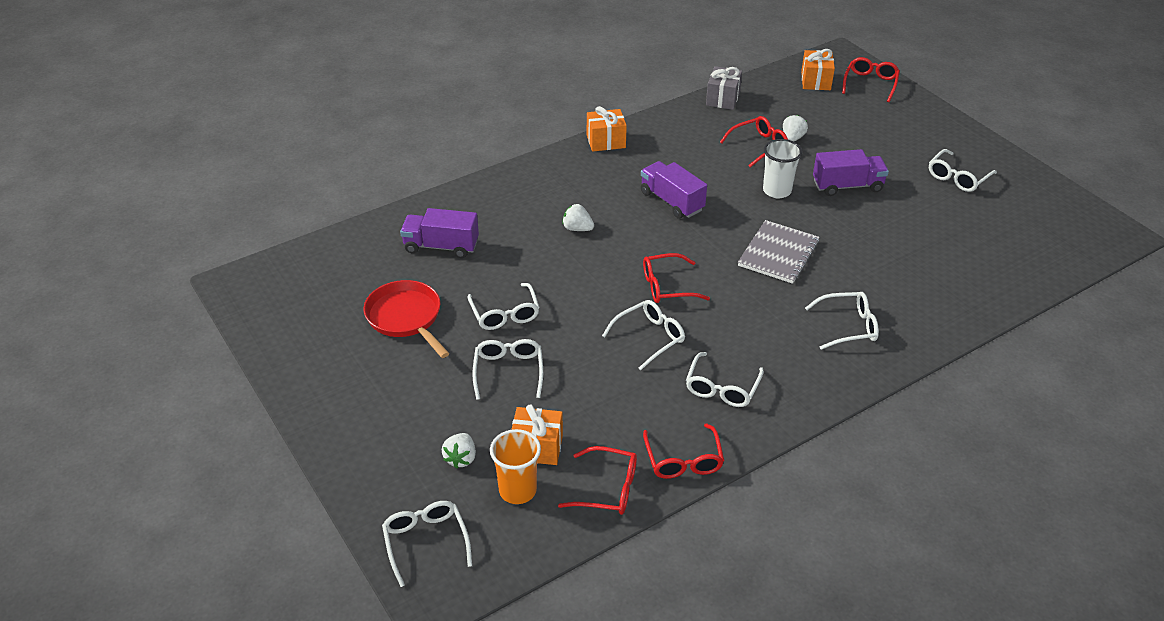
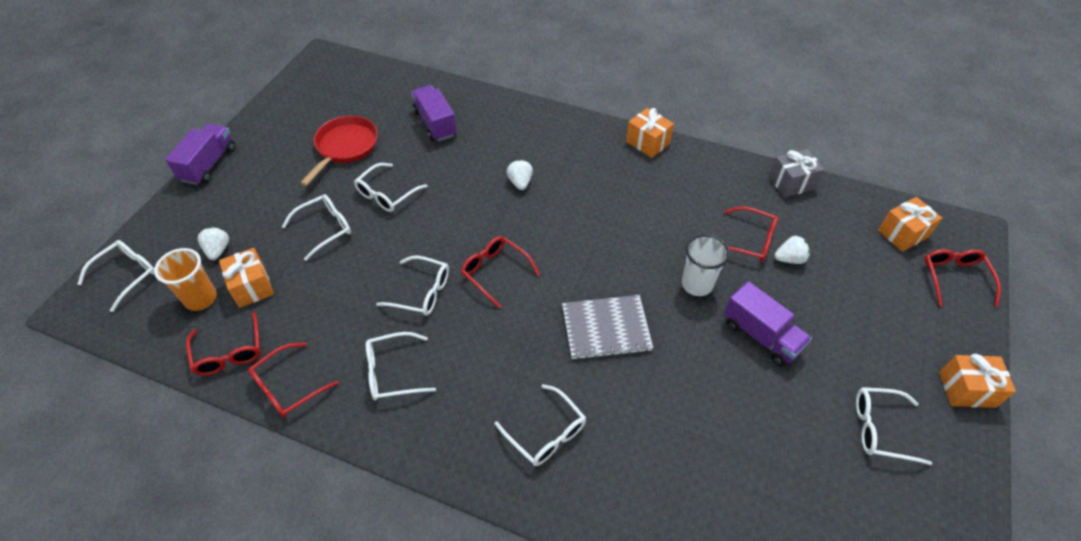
camera: 55 degrees right, 10 degrees up
white strawberry [442,433,476,469] -> white strawberry turned 105 degrees clockwise [198,227,229,260]
purple truck [641,161,707,219] -> purple truck moved to [165,123,235,185]
red glasses [842,57,900,102] -> red glasses turned 75 degrees counterclockwise [924,249,1001,307]
none -> orange gift [939,354,1016,408]

